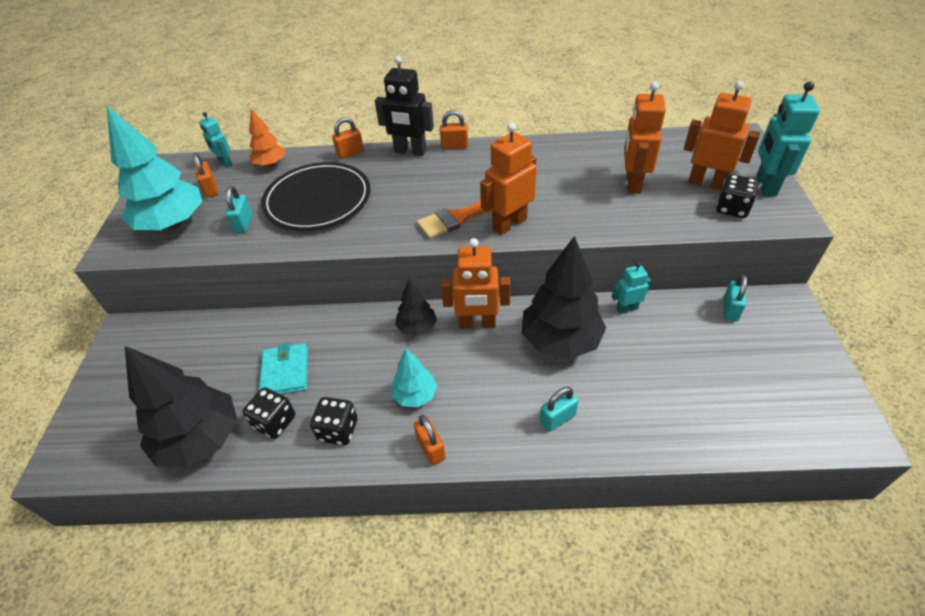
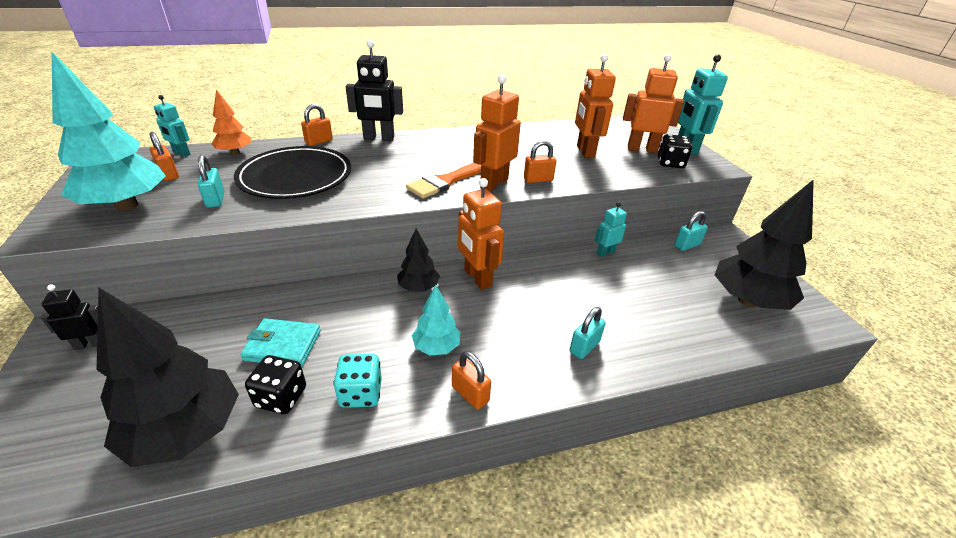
camera: 20 degrees left, 10 degrees down
turquoise wallet [259,343,308,394] -> turquoise wallet turned 60 degrees counterclockwise [240,318,321,367]
black dice [310,397,358,445] -> turquoise dice [333,354,382,408]
orange padlock [440,110,468,149] -> orange padlock moved to [524,140,556,183]
orange robot [441,238,510,329] -> orange robot turned 75 degrees clockwise [458,178,504,290]
black tree [522,236,606,359] -> black tree moved to [715,179,814,310]
turquoise padlock [723,274,747,322] -> turquoise padlock turned 60 degrees clockwise [674,211,708,251]
none -> black robot [40,284,98,350]

